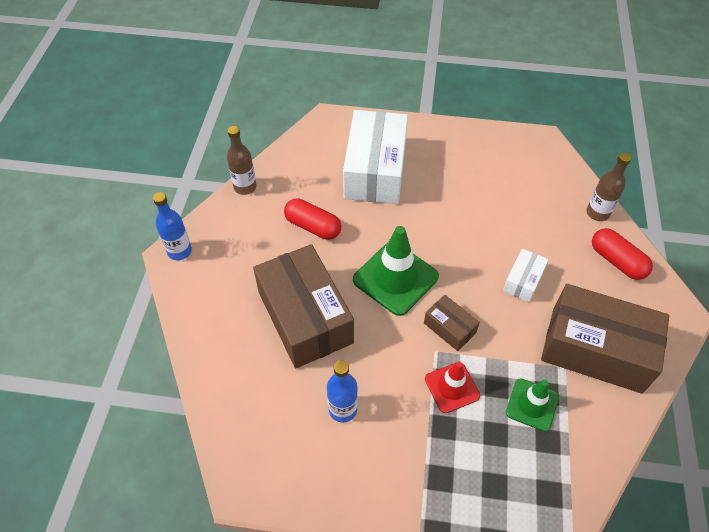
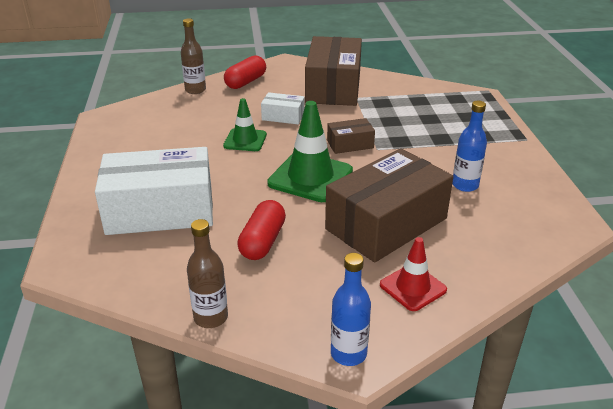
camera: 105 degrees left, 20 degrees down
brown box [424,295,480,351] -> brown box turned 45 degrees clockwise [327,118,375,154]
red traffic cone [425,361,480,413] -> red traffic cone moved to [380,237,447,311]
green traffic cone [506,379,559,432] -> green traffic cone moved to [223,98,267,151]

